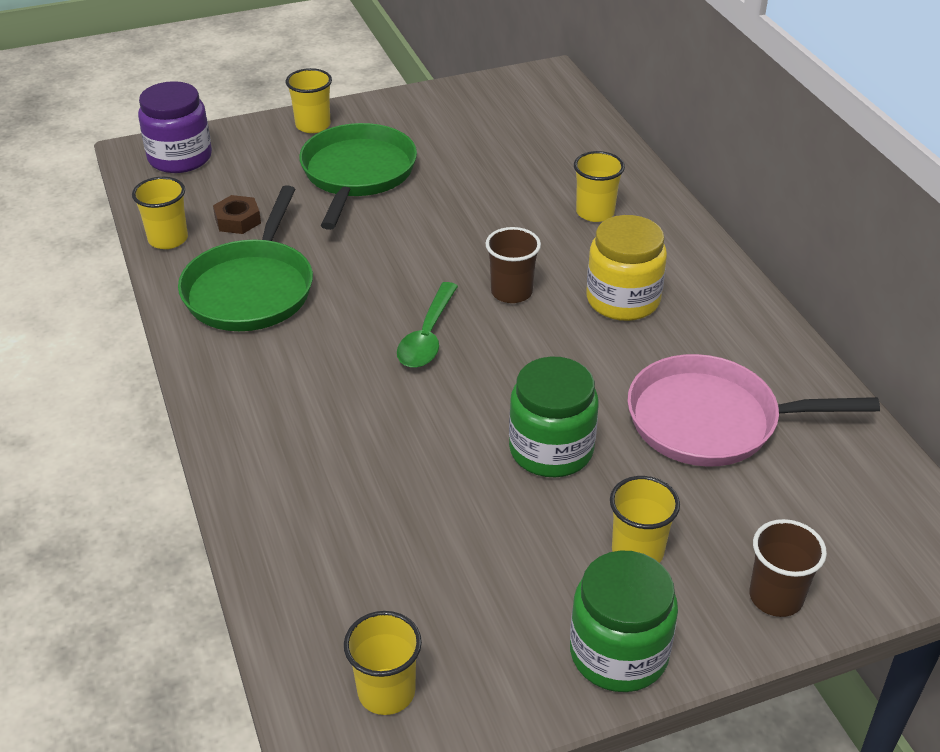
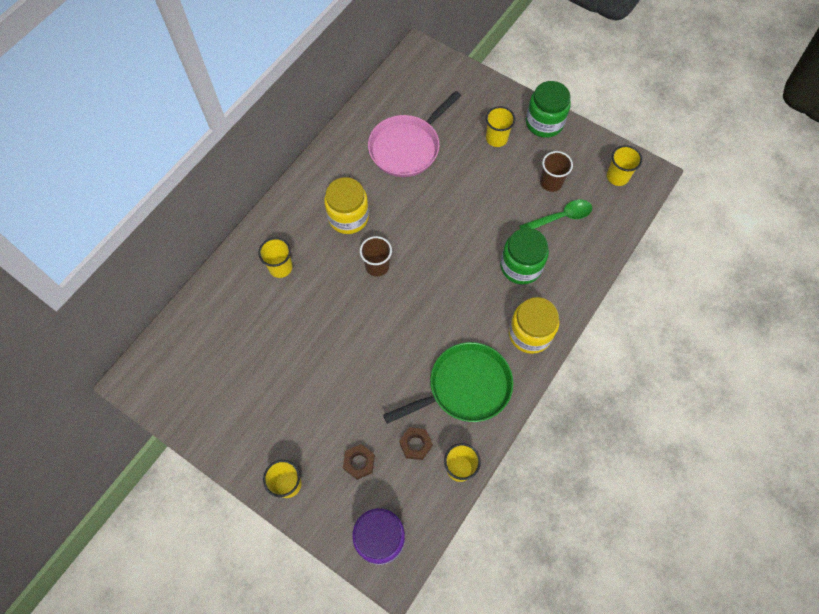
camera: 125 degrees left, 25 degrees up
green pan [299,123,417,230] -> none
green spoon [397,282,458,368] -> green spoon moved to [519,200,592,229]
green jar [509,357,599,477] -> green jar moved to [500,228,549,285]
pink pan [627,354,880,467] -> pink pan turned 75 degrees clockwise [368,91,461,177]
brown cup [749,519,827,617] -> brown cup moved to [540,151,573,192]
none -> brown nut [343,444,375,480]
none -> yellow jar [509,297,559,354]

